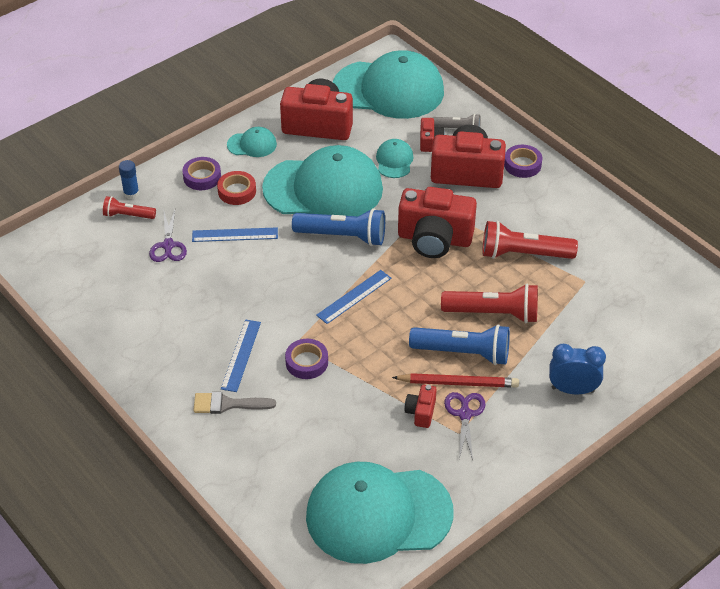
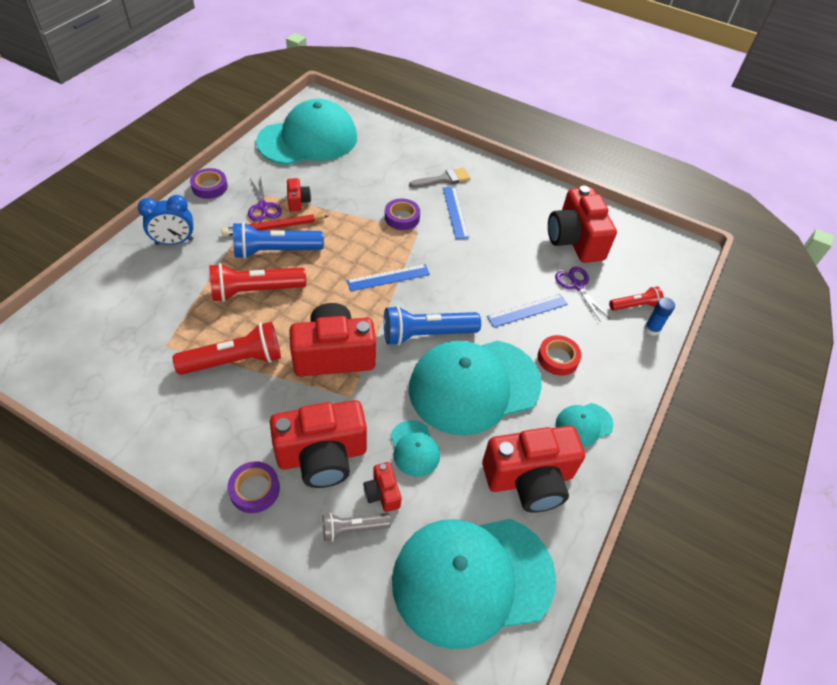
camera: 155 degrees right, 5 degrees up
purple tape [183,157,221,190] -> purple tape moved to [190,168,228,199]
blue ruler [316,270,392,324] -> blue ruler turned 45 degrees clockwise [347,264,430,291]
none -> red camera [548,186,617,263]

